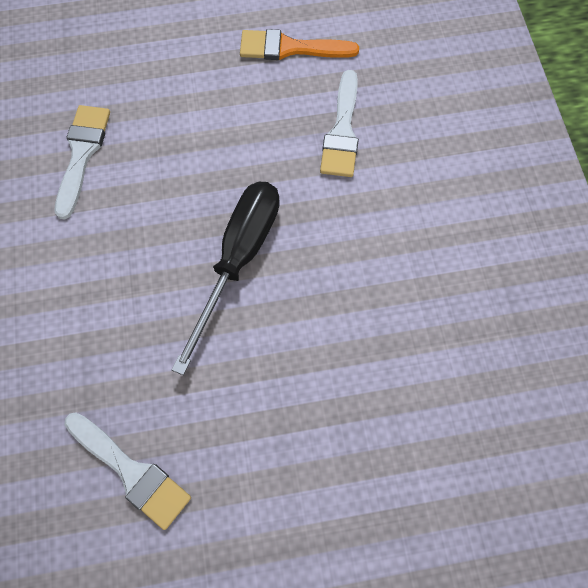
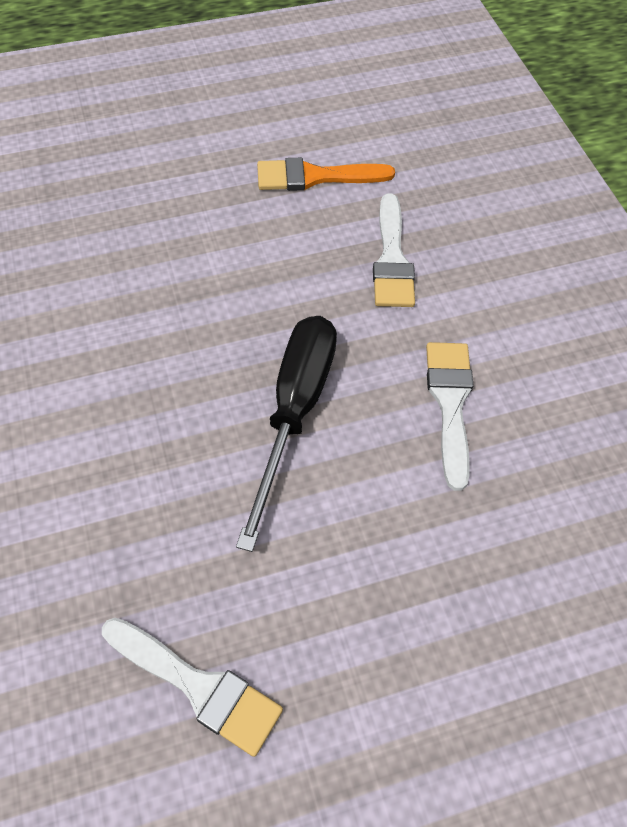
camera: 10 degrees left, 10 degrees down
white brush [55,105,110,219] -> white brush moved to [426,342,474,491]

